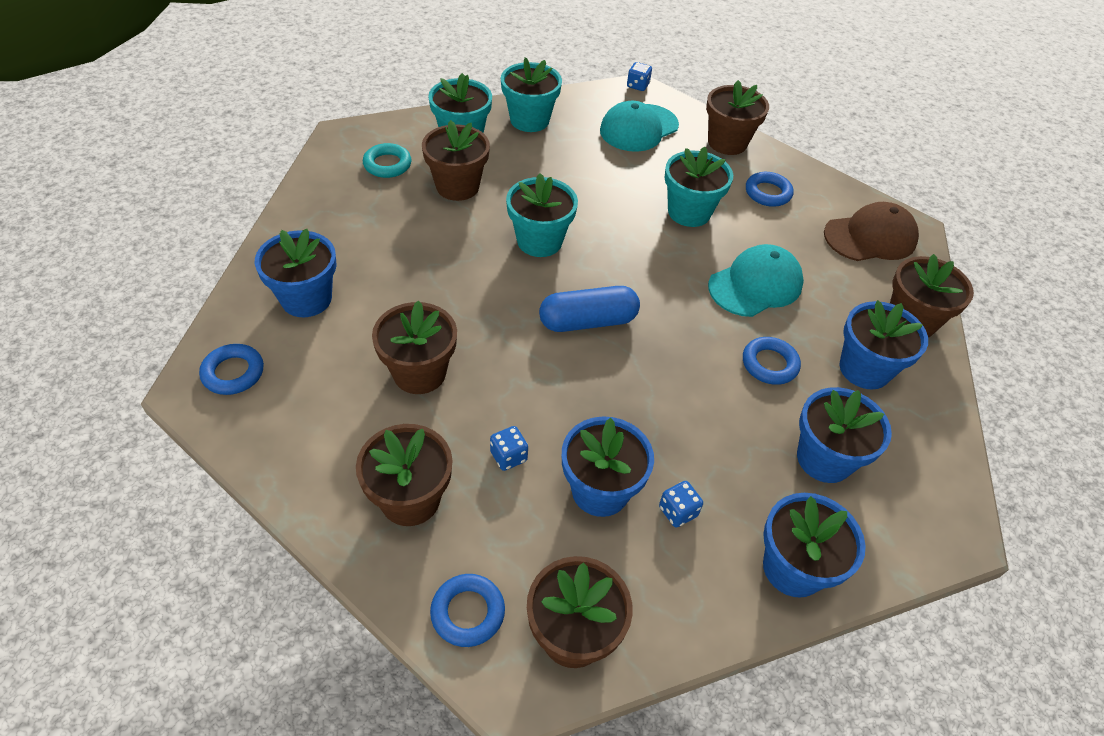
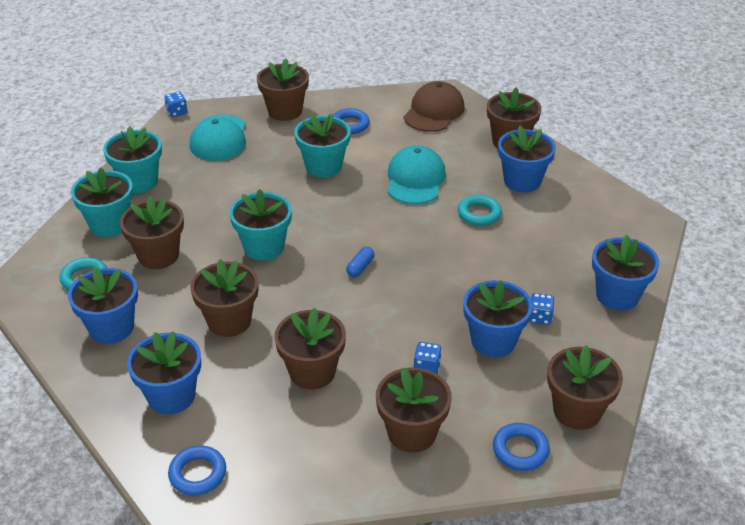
camera: 45 degrees left, 10 degrees down
blue capsule [539,286,640,332] -> blue capsule [346,247,374,277], size x0.49
blue ring [743,337,801,385] -> turquoise ring [458,195,502,226]
blue flower pot [797,387,892,483] -> blue flower pot moved to [68,267,138,344]
none -> brown flower pot [190,259,259,337]

